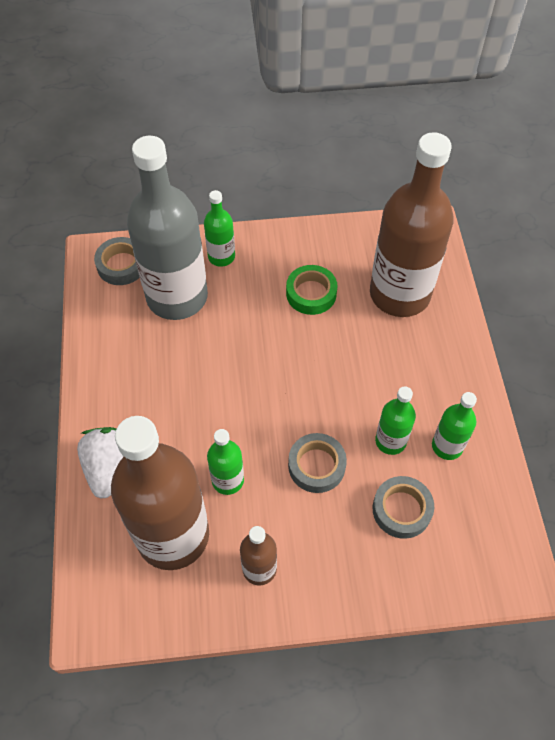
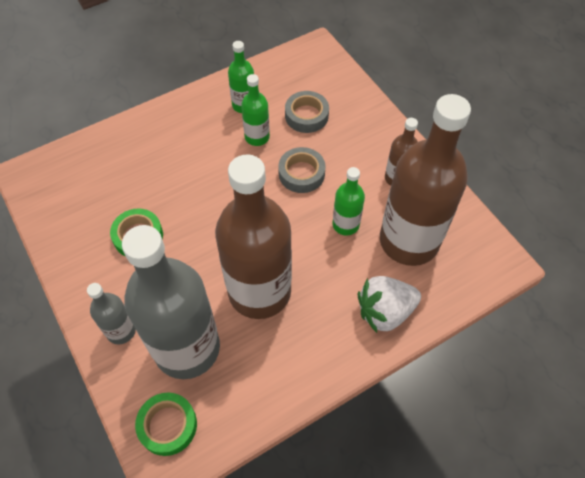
camera: 115 degrees left, 0 degrees up
grey tape [94,237,140,285] -> green tape [135,393,197,456]
green bottle [204,190,235,267] -> grey bottle [87,283,136,344]
brown bottle [370,132,454,317] -> brown bottle moved to [215,154,292,319]

